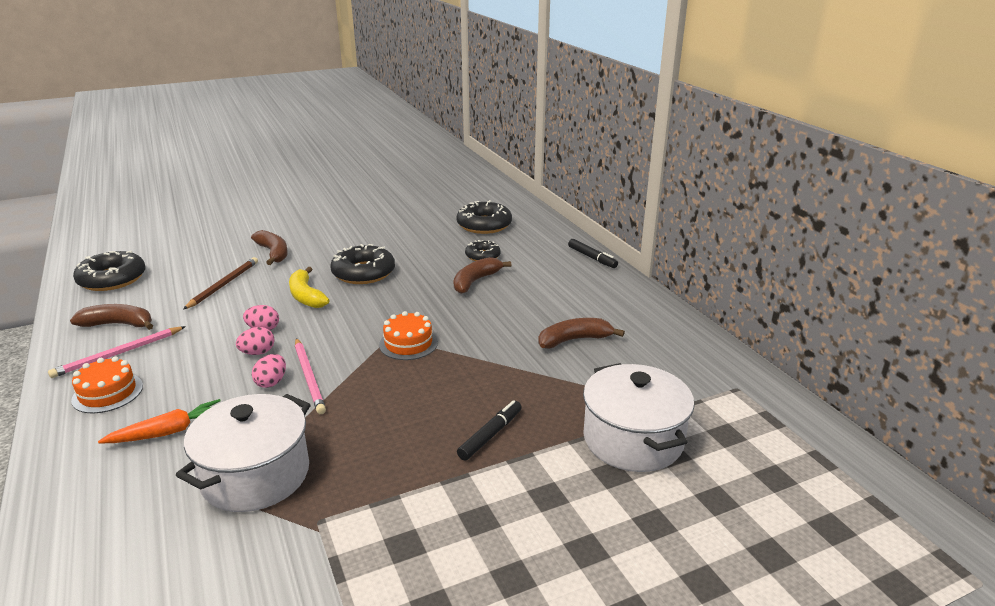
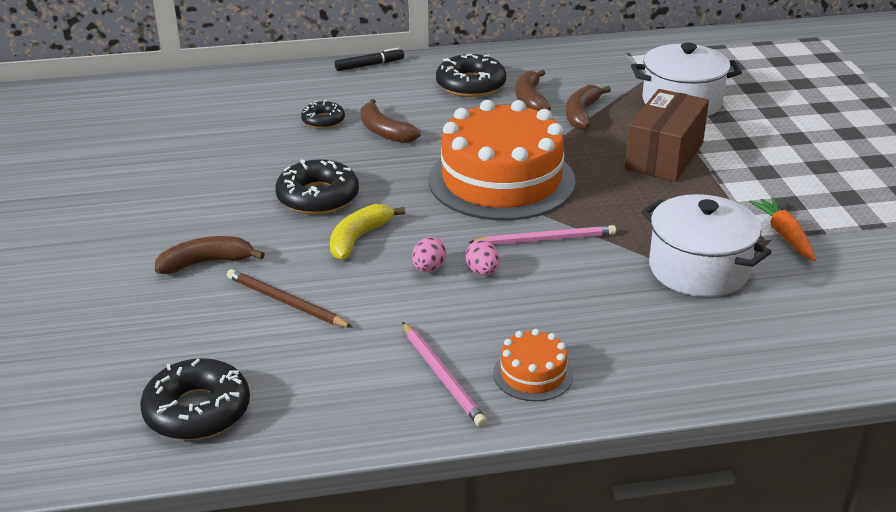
camera: 75 degrees left, 5 degrees up
brown banana [70,304,153,330] -> brown banana moved to [566,85,611,130]
orange carrot [98,399,221,443] -> orange carrot moved to [749,197,816,261]
pink egg [252,354,286,388] -> none
yellow banana [289,267,329,308] -> yellow banana turned 135 degrees clockwise [330,204,405,260]
orange cake [379,311,438,360] -> orange cake [429,100,576,221], size x2.32
black donut [457,200,512,234] -> black donut moved to [436,54,506,97]
black marker [457,400,522,461] -> brown box [625,89,709,182]

